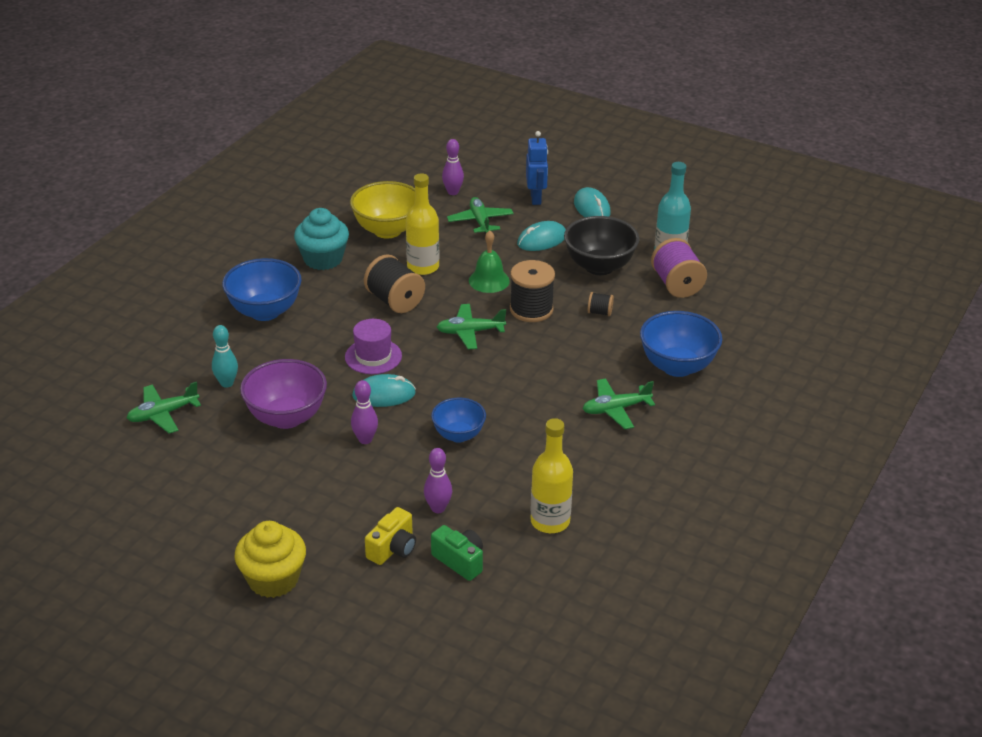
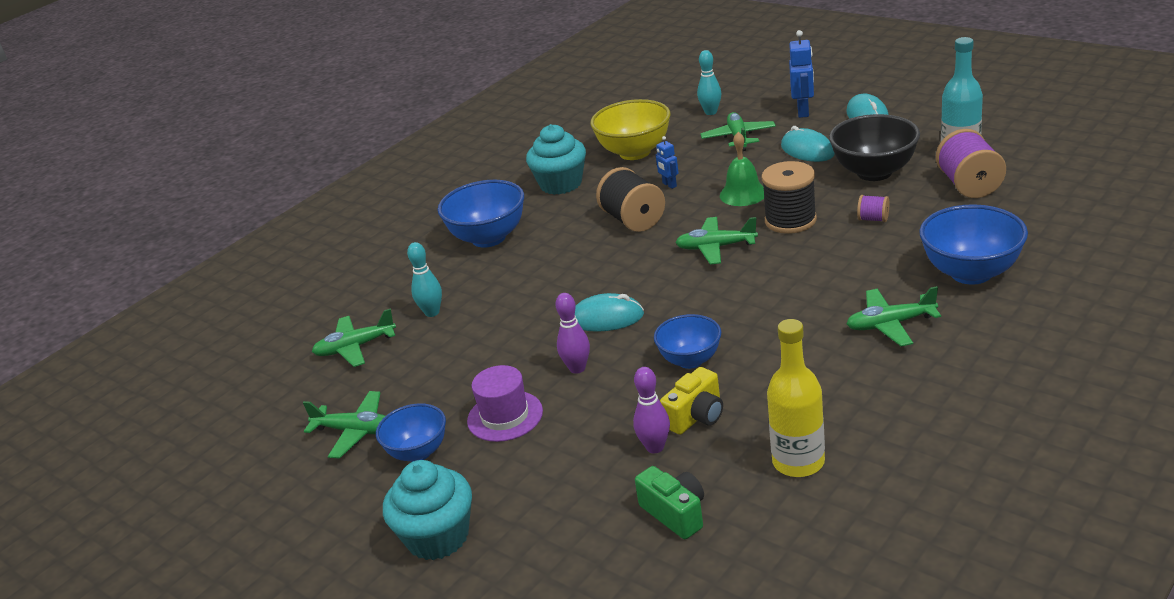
camera: 15 degrees right, 5 degrees down
yellow cupcake [235,521,306,598] -> turquoise cupcake [383,460,472,560]
purple bowl [240,359,327,429] -> none
purple hat [345,319,402,374] -> purple hat moved to [467,365,543,442]
yellow camera [365,507,416,565] -> yellow camera moved to [660,367,723,435]
yellow bottle [406,173,439,275] -> blue robot [655,136,679,189]
purple bowling pin [442,139,464,195] -> turquoise bowling pin [697,50,721,115]
turquoise mouse [517,221,566,251] -> turquoise mouse turned 75 degrees clockwise [781,126,835,162]
black spool [588,292,614,316] -> purple spool [857,195,889,222]
none -> green plane [303,391,385,459]
none -> blue bowl [376,403,446,462]

